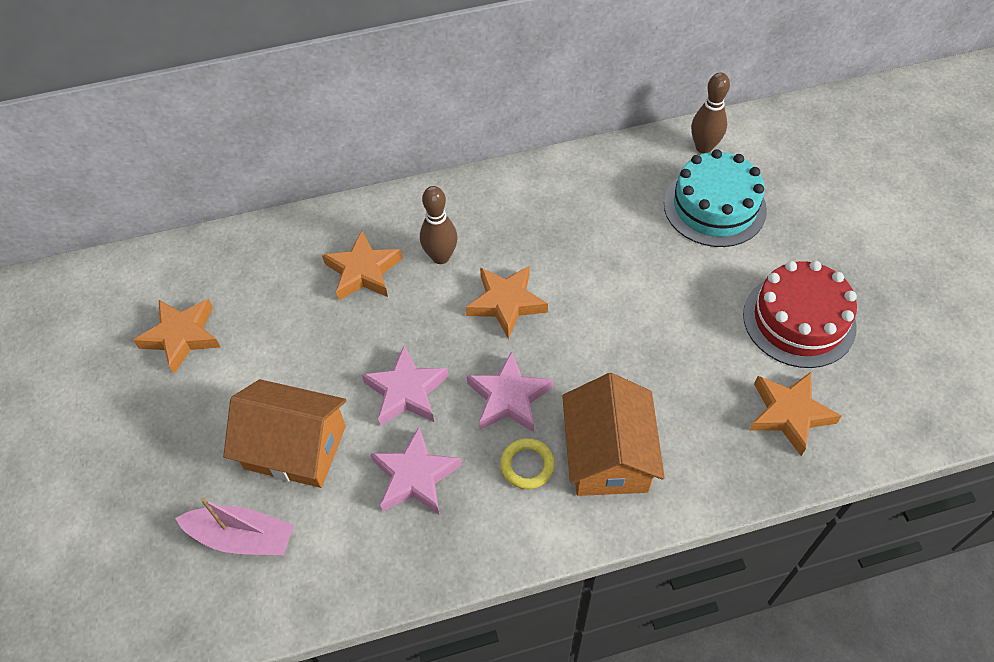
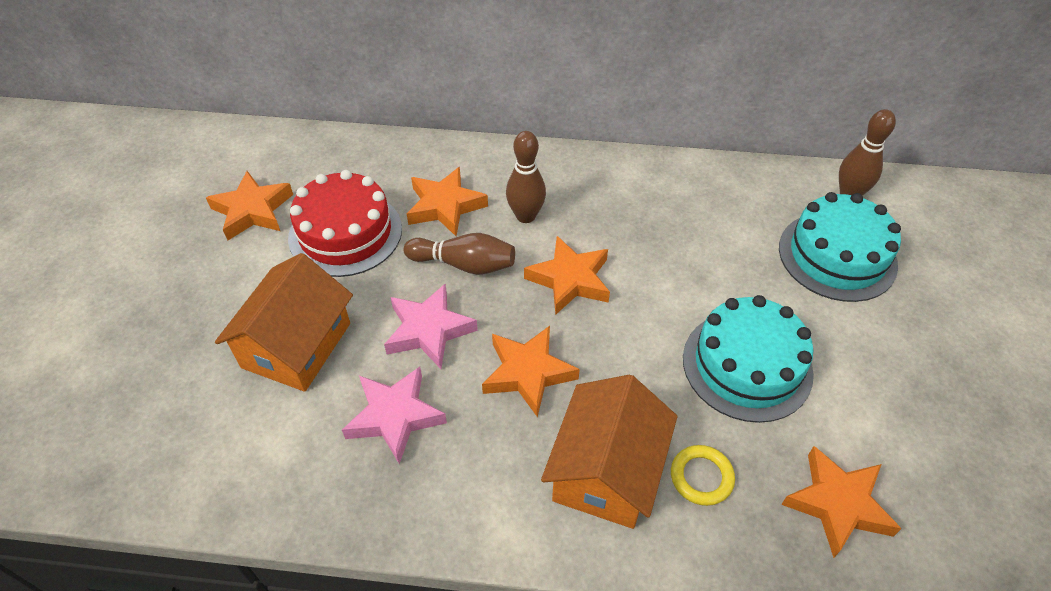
camera: 20 degrees right, 5 degrees down
pink boat [175,497,294,555] -> none
orange house [223,379,346,488] -> orange house turned 75 degrees clockwise [215,253,353,392]
pink star [467,351,553,432] -> orange star [482,326,580,417]
yellow ring [500,438,555,489] -> yellow ring moved to [671,445,735,506]
red cake [743,261,857,368] -> red cake moved to [288,170,402,277]
none -> brown bowling pin [404,233,515,275]
none -> turquoise cake [683,295,814,423]

